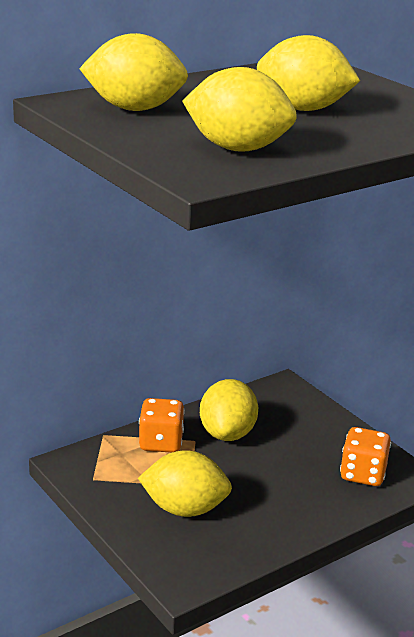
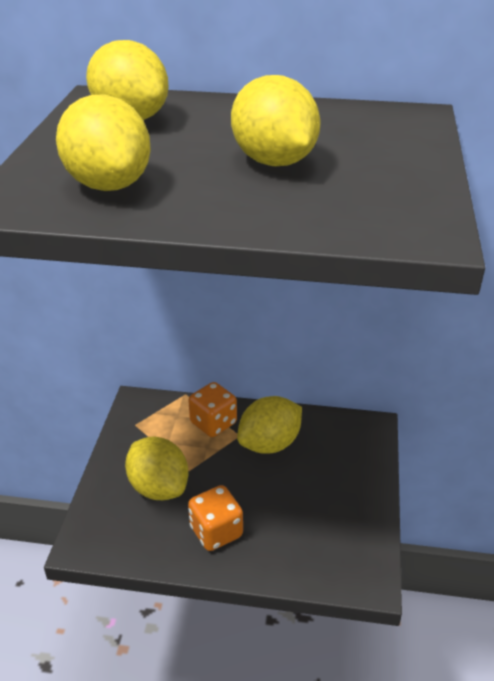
camera: 45 degrees right, 10 degrees up
orange dice [340,427,391,486] -> orange dice moved to [188,485,243,551]

